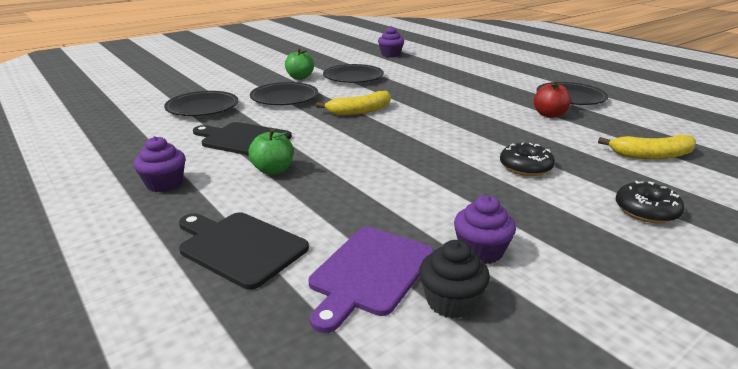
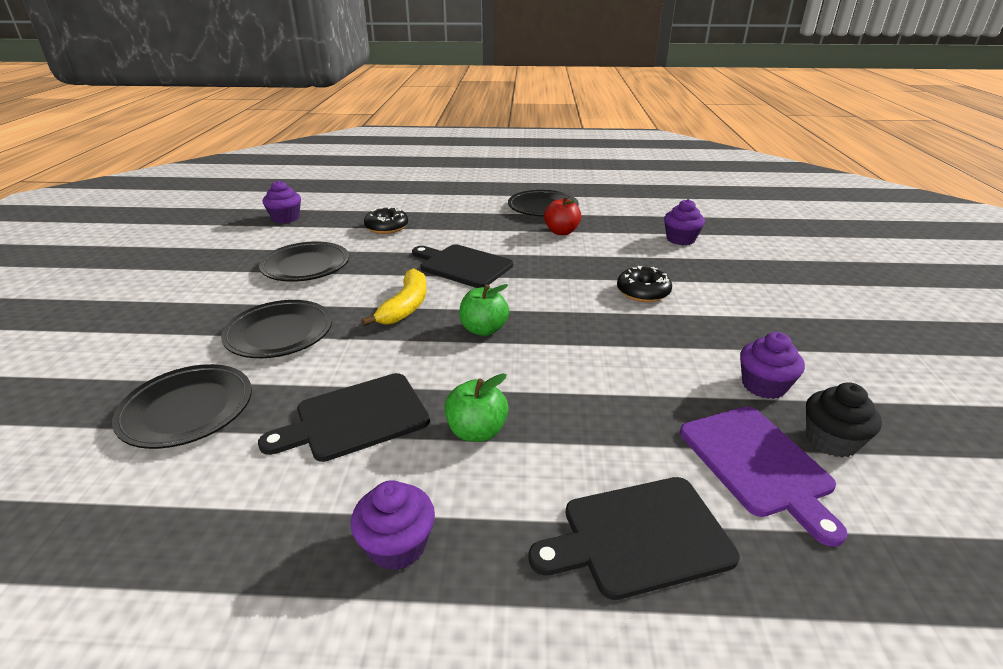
camera: 50 degrees left, 5 degrees up
green apple [285,48,314,80] -> green apple moved to [459,284,509,336]
yellow banana [598,135,696,159] -> purple cupcake [664,199,705,245]
black donut [616,181,684,223] -> black donut moved to [364,207,408,234]
none -> black cutting board [412,244,513,288]

